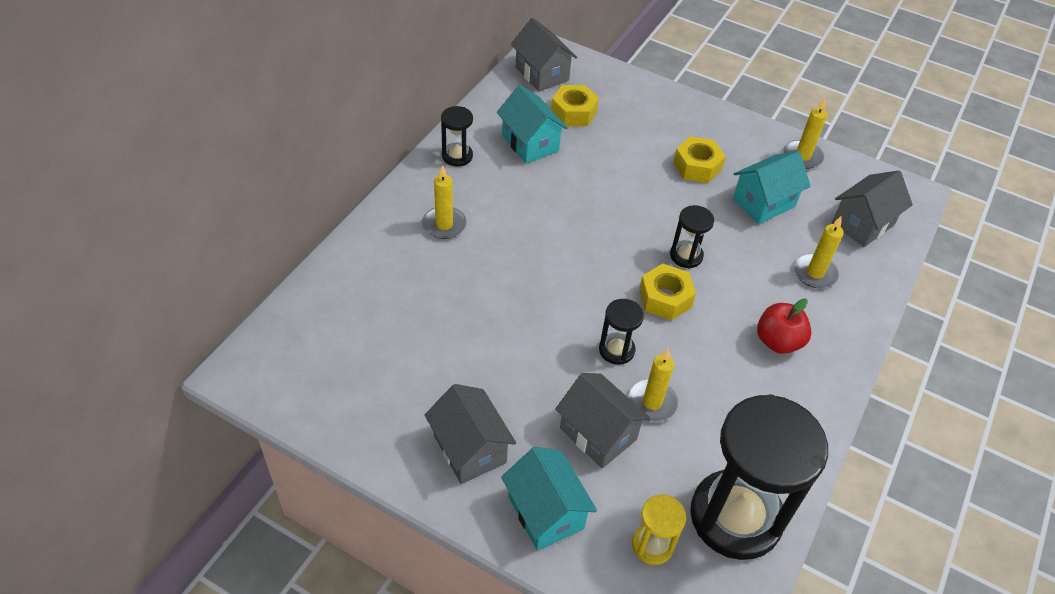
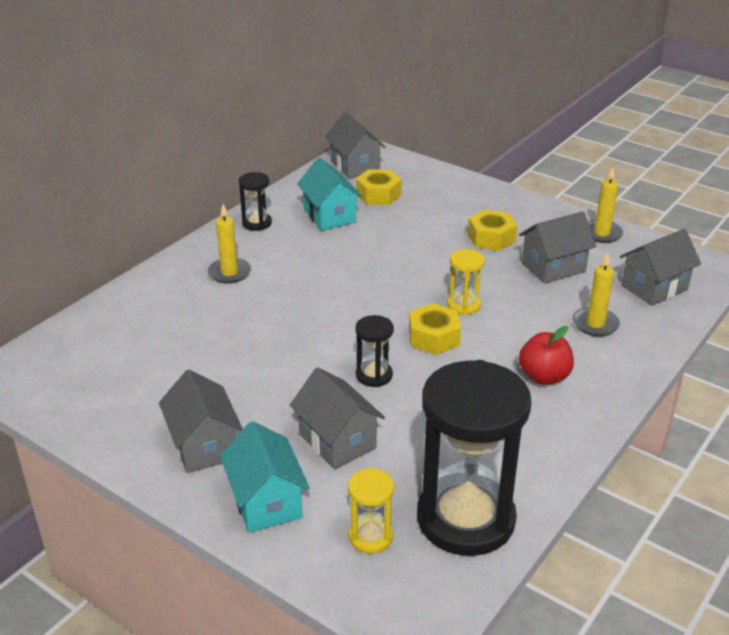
camera: 10 degrees right, 15 degrees down
yellow candle [628,349,679,422] -> none
black hourglass [670,205,714,268] -> yellow hourglass [447,249,485,315]
turquoise house [733,151,811,224] -> grey house [519,211,596,284]

